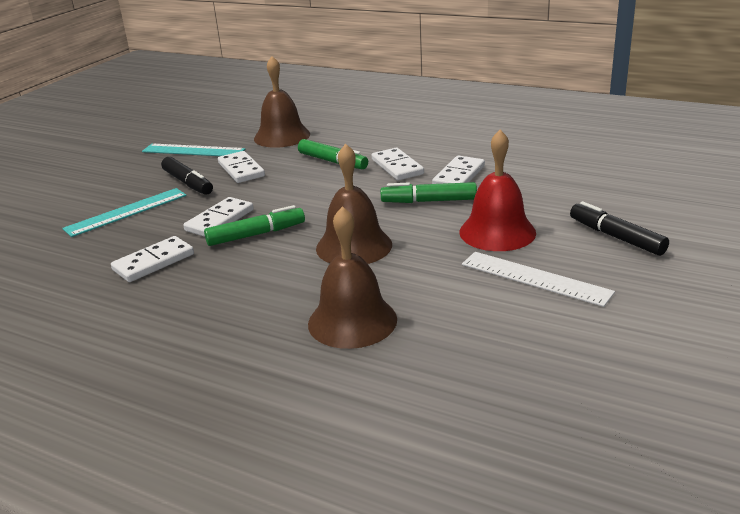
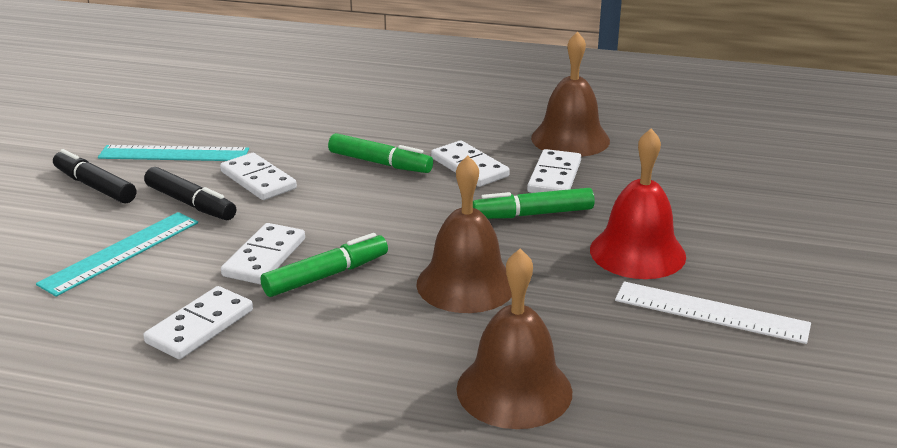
camera: 15 degrees left, 0 degrees up
brown bell [254,56,310,148] -> brown bell moved to [531,31,610,157]
black marker [570,201,669,256] -> black marker moved to [53,149,136,204]

